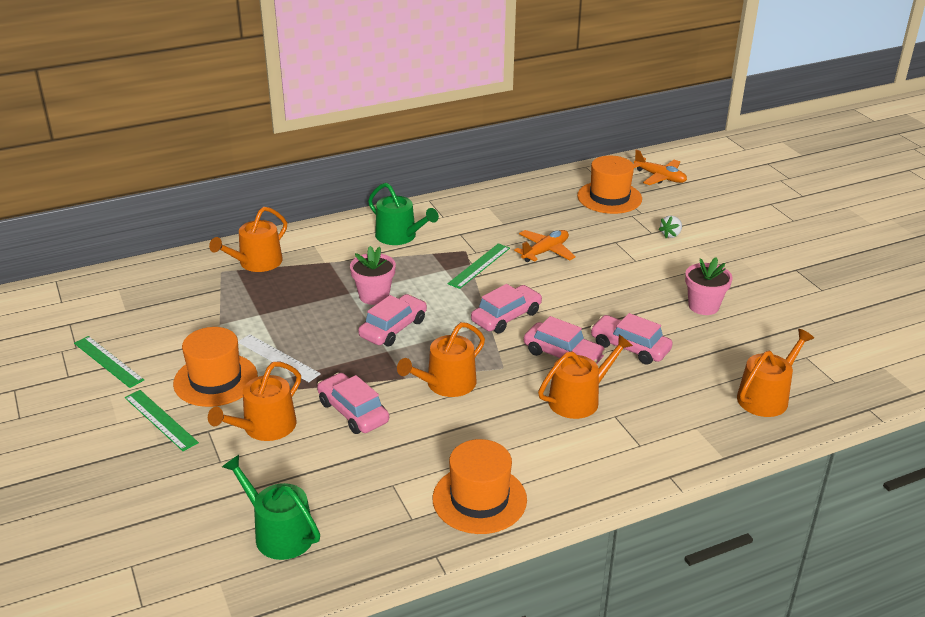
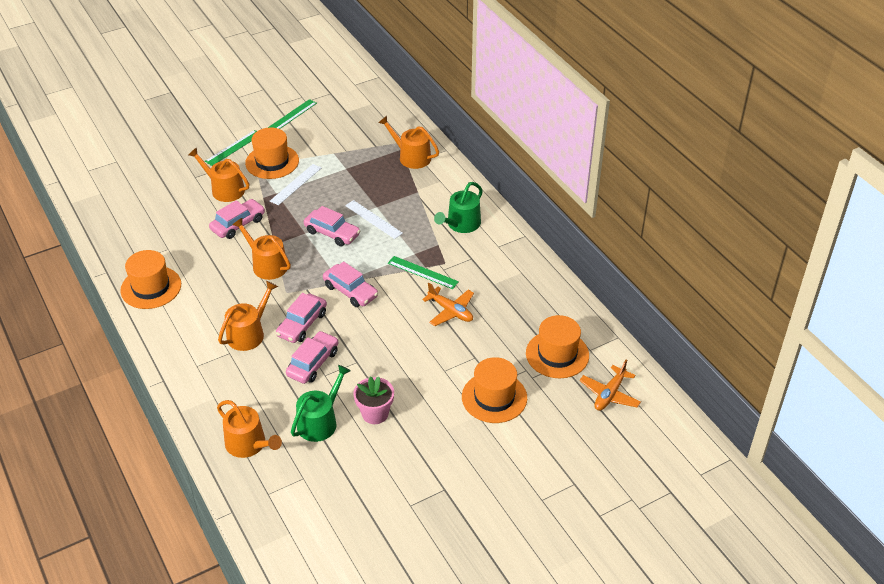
camera: 85 degrees right, 10 degrees up
green watering can [222,455,320,560] -> green watering can moved to [291,365,351,442]
pink flower pot [350,246,396,305] -> white ruler [345,200,403,239]
orange watering can [538,335,633,419] -> orange watering can turned 105 degrees counterclockwise [218,281,278,351]
white strawberry [658,215,682,238] -> orange hat [462,357,527,423]

